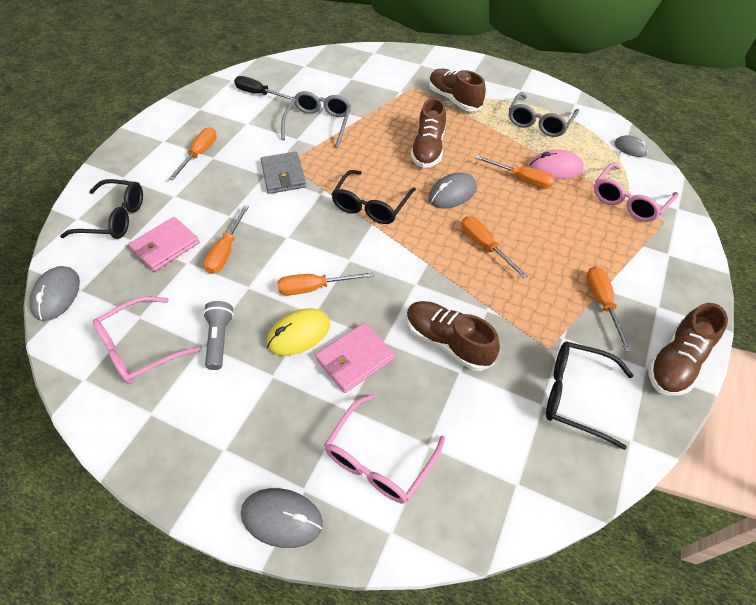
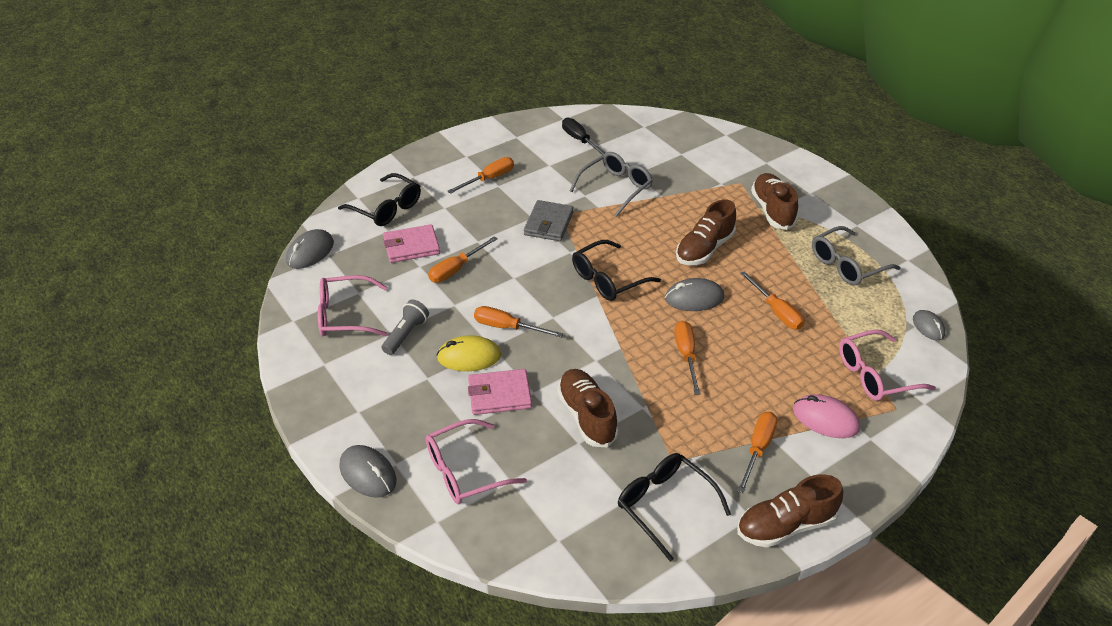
camera: 30 degrees right, 10 degrees down
pink mouse [529,150,584,179] -> pink mouse moved to [793,394,860,438]

